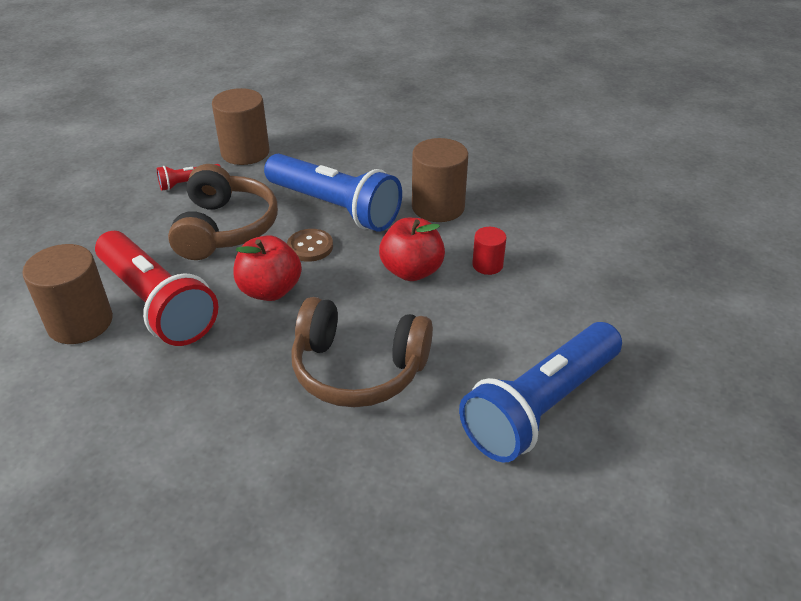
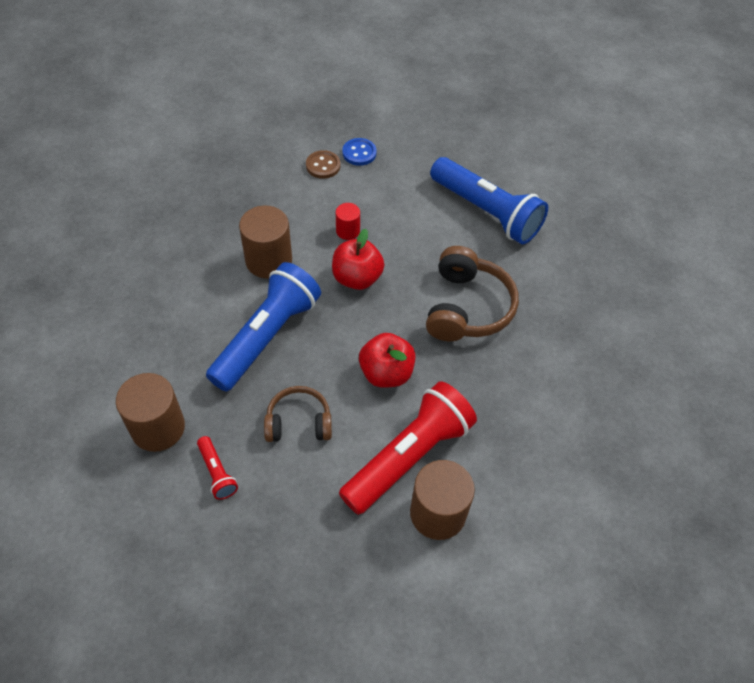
camera: 95 degrees left, 15 degrees up
brown headphones [168,164,278,260] -> brown headphones [264,386,332,442], size x0.63
brown button [287,229,333,262] -> brown button moved to [306,150,340,179]
none -> blue button [342,138,377,166]

